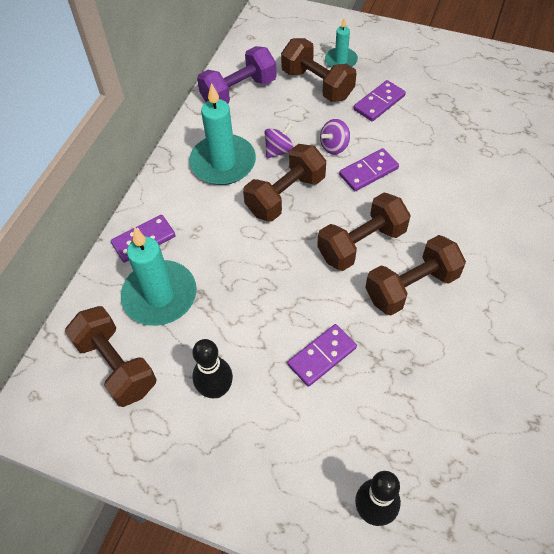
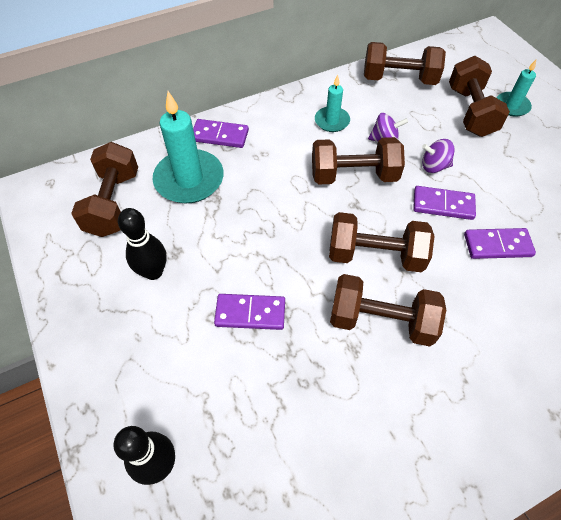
camera: 40 degrees right, 0 degrees up
turquoise candle [189,83,256,185] -> turquoise candle [315,75,350,132], size x0.55
purple dumbbell [197,46,277,104] -> brown dumbbell [364,42,446,85]
purple domino [354,80,406,121] -> purple domino moved to [464,228,536,259]

